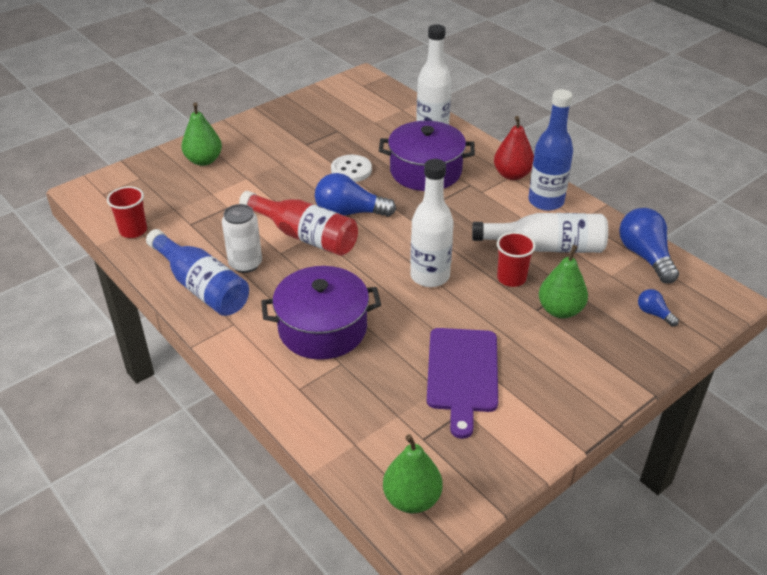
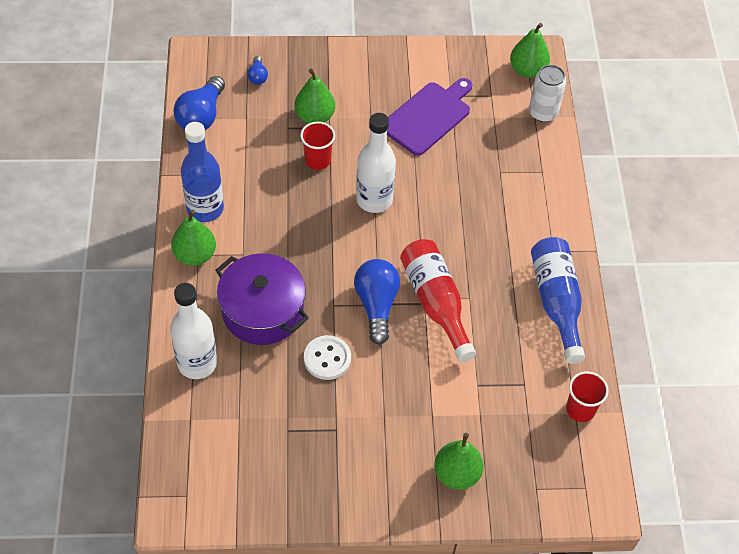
camera: 145 degrees left, 15 degrees up
white can [222,204,262,273] -> white can moved to [529,65,566,122]
purple pot [261,266,381,360] -> none
blue light bulb [315,173,396,217] -> blue light bulb turned 135 degrees counterclockwise [354,259,400,345]
white bottle [472,213,608,253] -> none
red pear [494,116,534,180] -> green pear [171,210,216,266]

